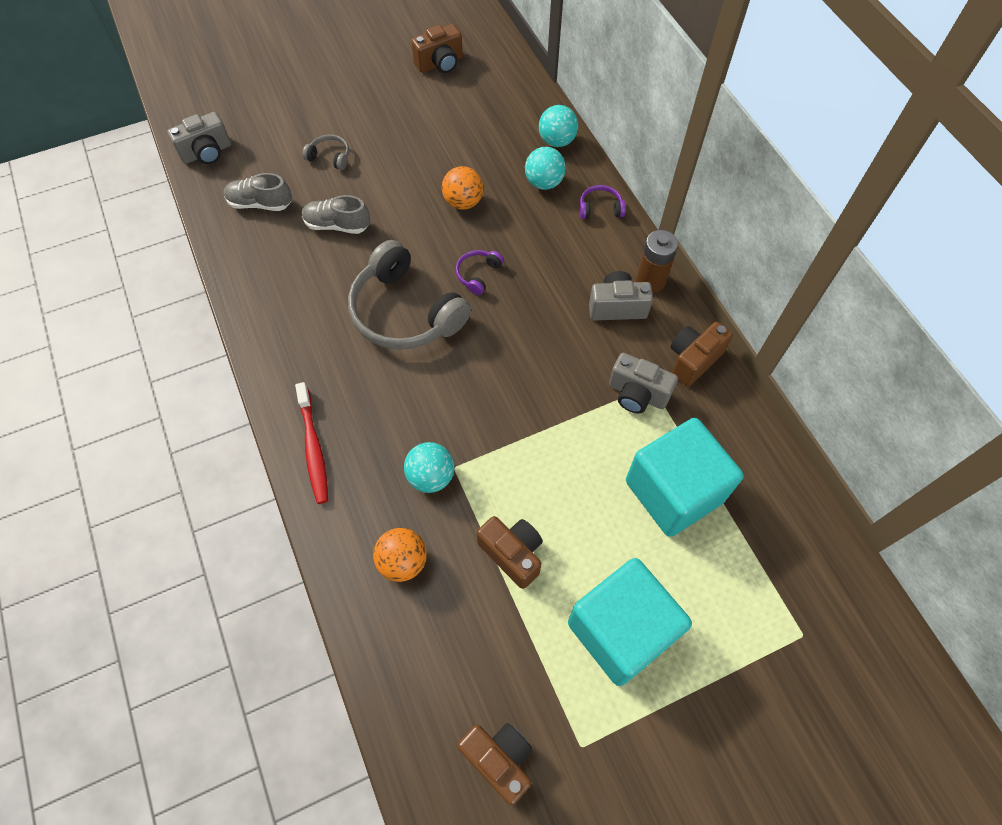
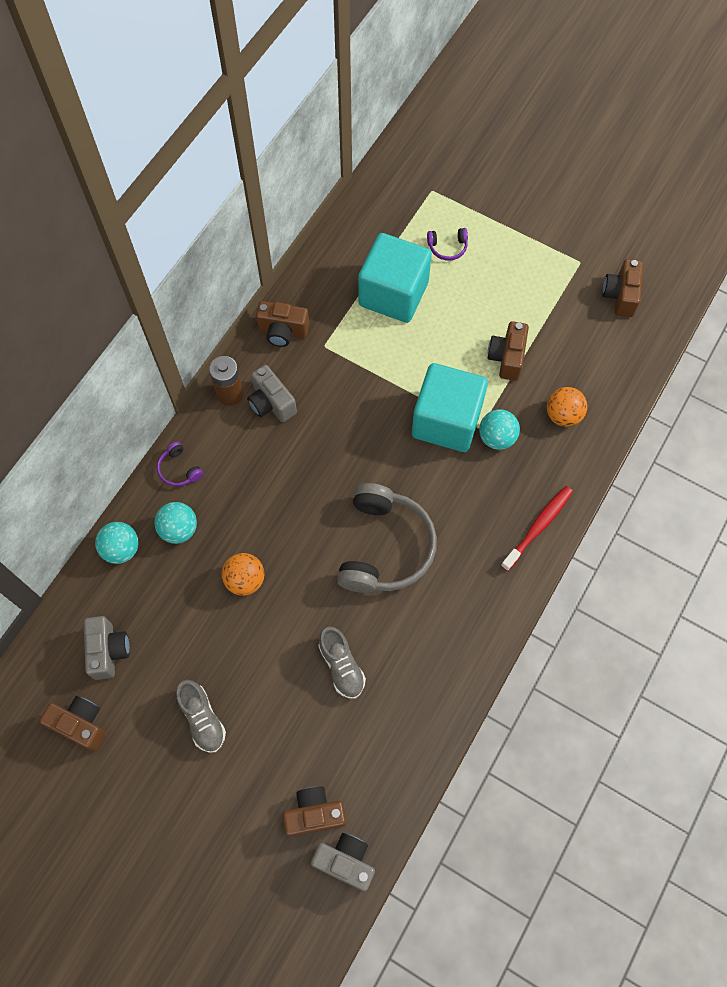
camera: 125 degrees left, 5 degrees up
grey shoe [224,173,292,211] -> grey shoe moved to [176,680,226,753]
grey headphones [303,135,349,170] -> none
purple headphones [456,250,504,295] -> purple headphones moved to [427,228,468,260]
turquoise cube [568,558,692,686] -> turquoise cube moved to [412,363,488,452]
grey camera [609,353,678,413] -> grey camera moved to [84,616,130,680]
none -> brown camera [283,786,346,837]

